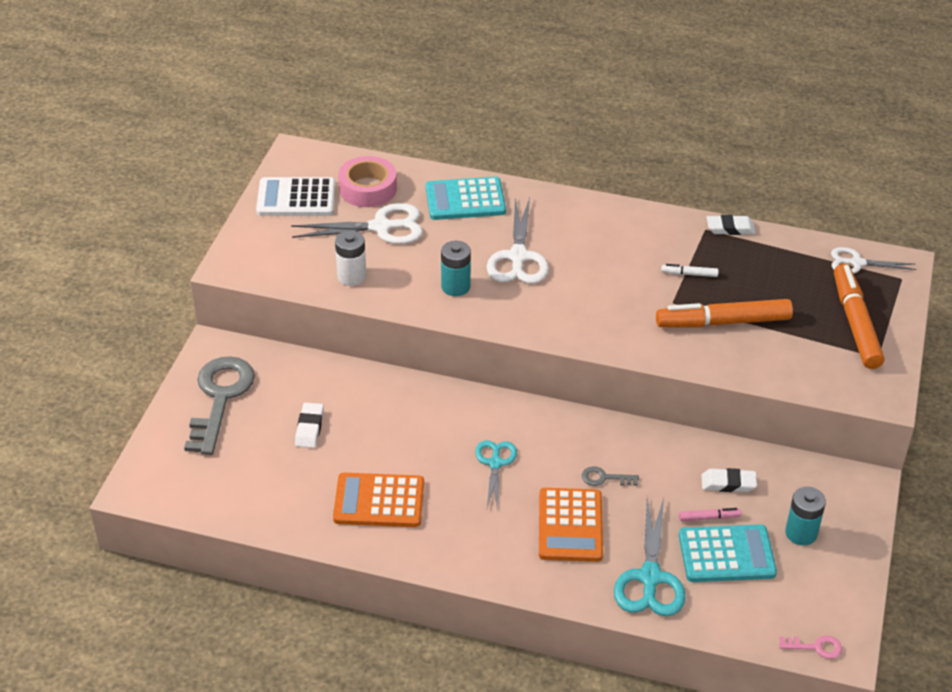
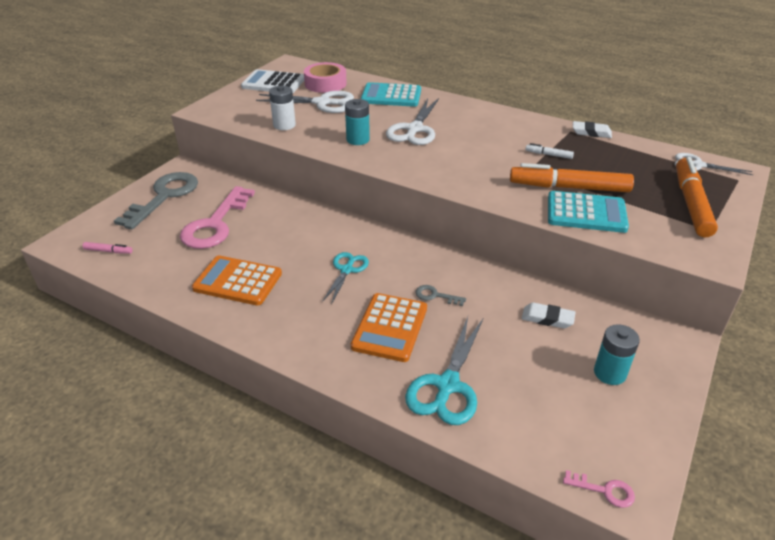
camera: 15 degrees right, 5 degrees down
white eraser [295,402,324,448] -> pink key [180,186,255,249]
pink marker [679,508,742,521] -> pink marker moved to [82,242,133,254]
turquoise calculator [679,524,777,582] -> turquoise calculator moved to [548,191,629,233]

